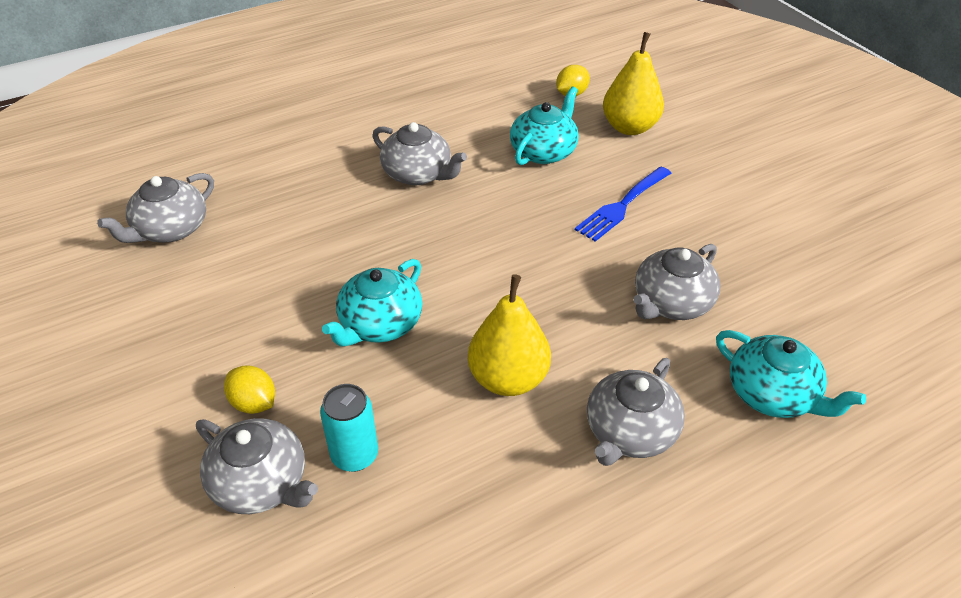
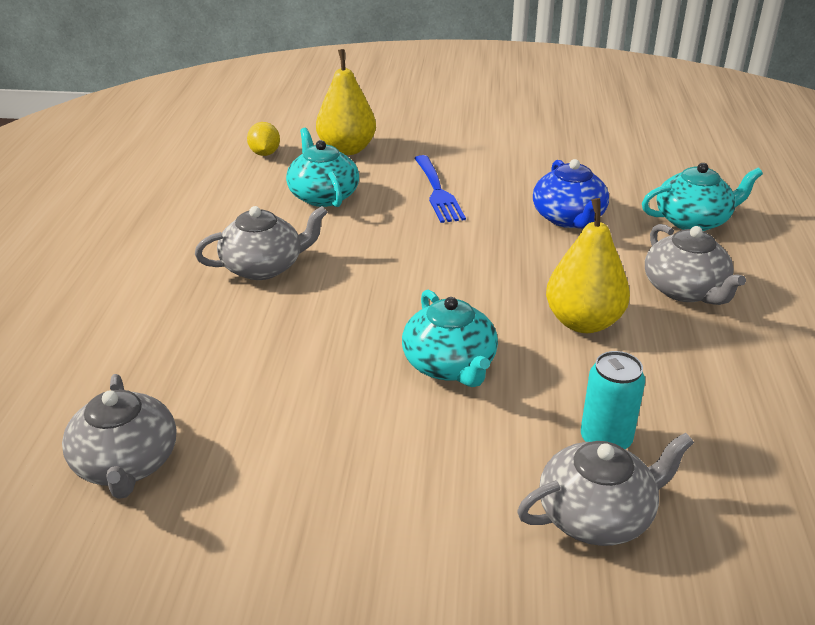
camera: 55 degrees left, 10 degrees down
yellow lemon [224,365,275,414] -> none
grey teapot [633,244,721,320] -> blue teapot [533,159,609,229]

